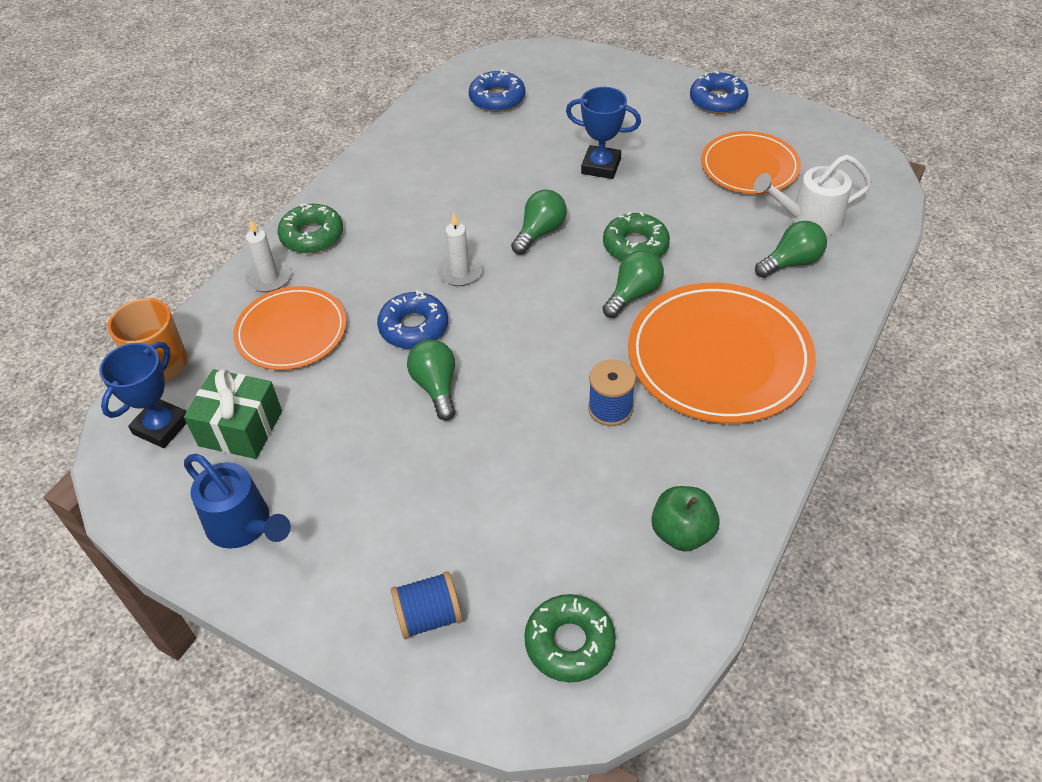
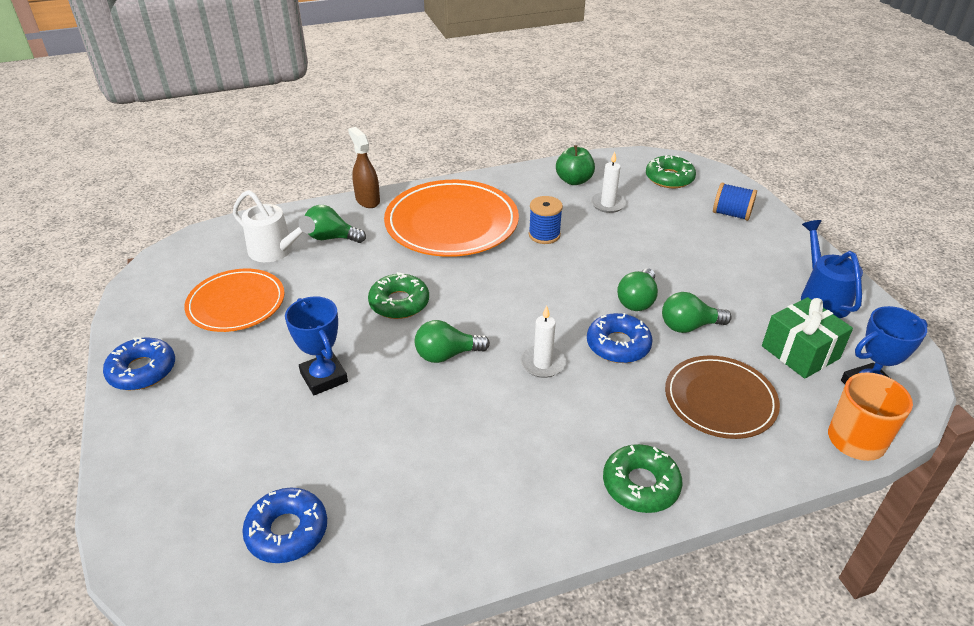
camera: 140 degrees left, 10 degrees down
orange plate [233,286,347,370] -> brown plate [665,356,780,439]
white candle [245,219,291,292] -> white candle moved to [591,151,626,213]
green light bulb [602,250,664,318] -> green light bulb moved to [662,292,732,333]
none -> brown spray bottle [348,127,380,208]

